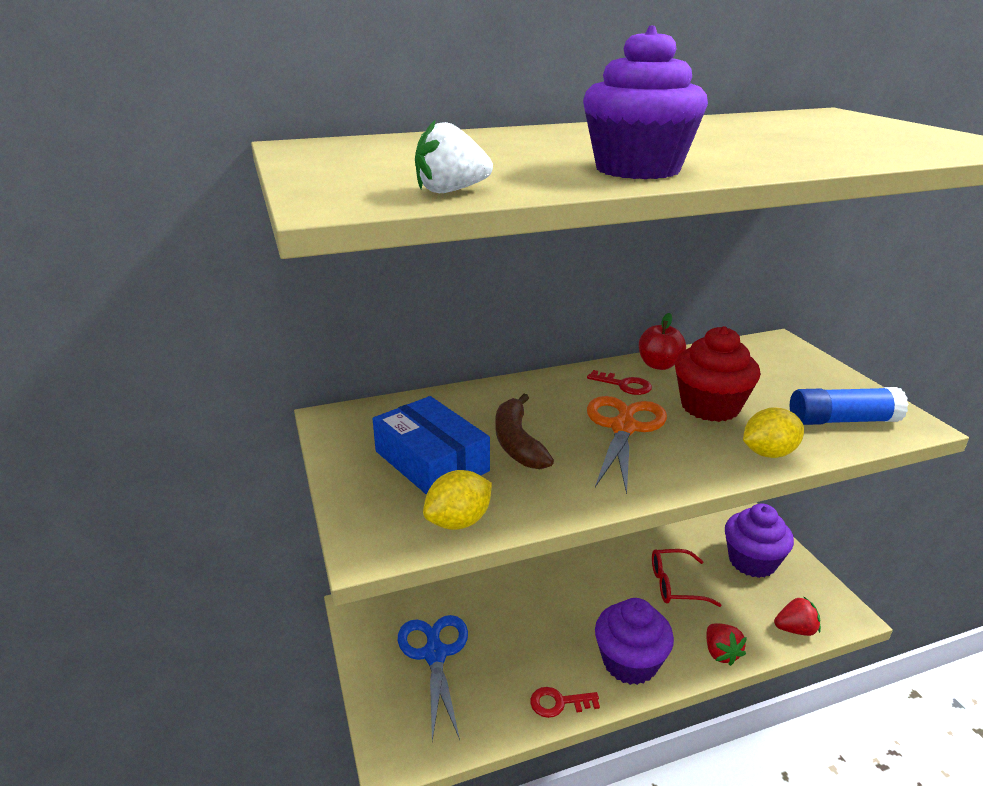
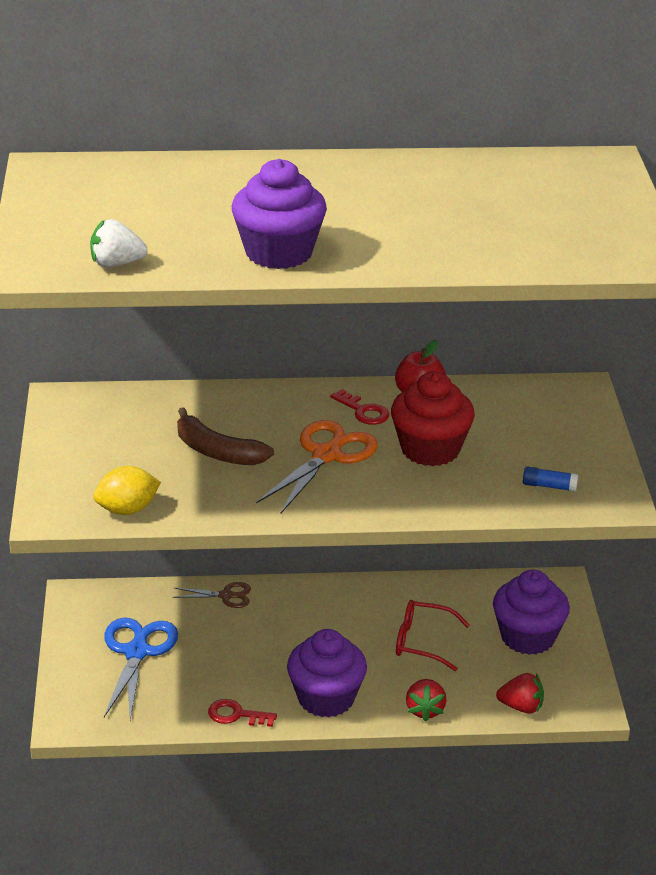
camera: 15 degrees right, 5 degrees up
blue box [373,396,490,495] -> none
brown banana [495,394,554,469] -> brown banana turned 60 degrees counterclockwise [177,407,274,465]
yellow lemon [743,407,804,458] -> none
blue glue stick [790,387,909,425] -> blue glue stick [523,466,579,492], size x0.51
none -> brown scissors [173,582,251,608]

